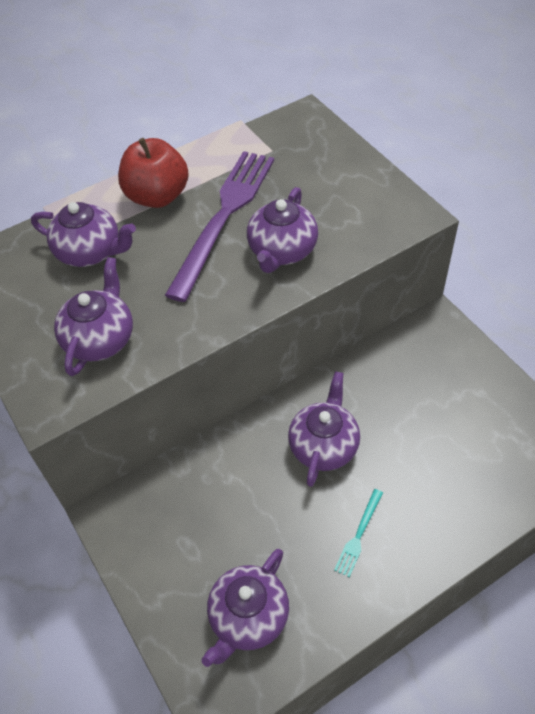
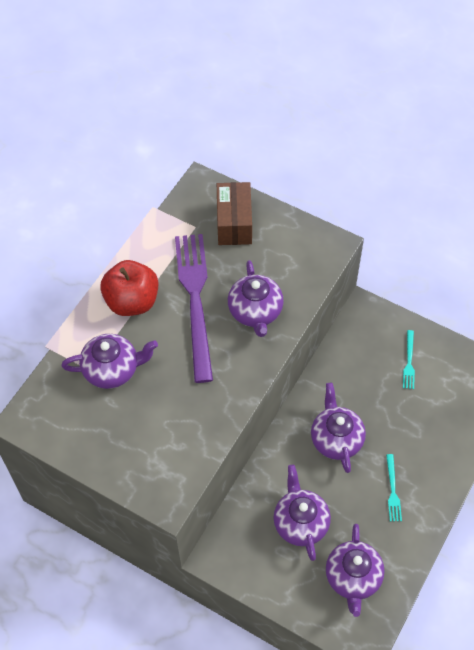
camera: 30 degrees left, 5 degrees up
purple teapot [54,257,133,376] -> purple teapot moved to [274,464,331,561]
none -> brown box [217,182,252,245]
none -> turquoise fork [403,330,415,389]

